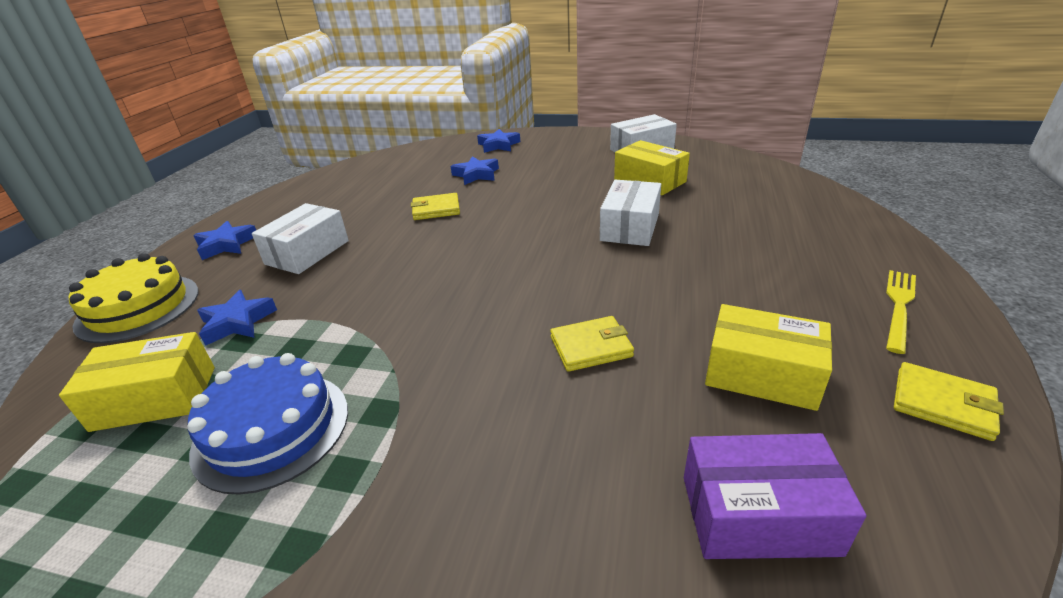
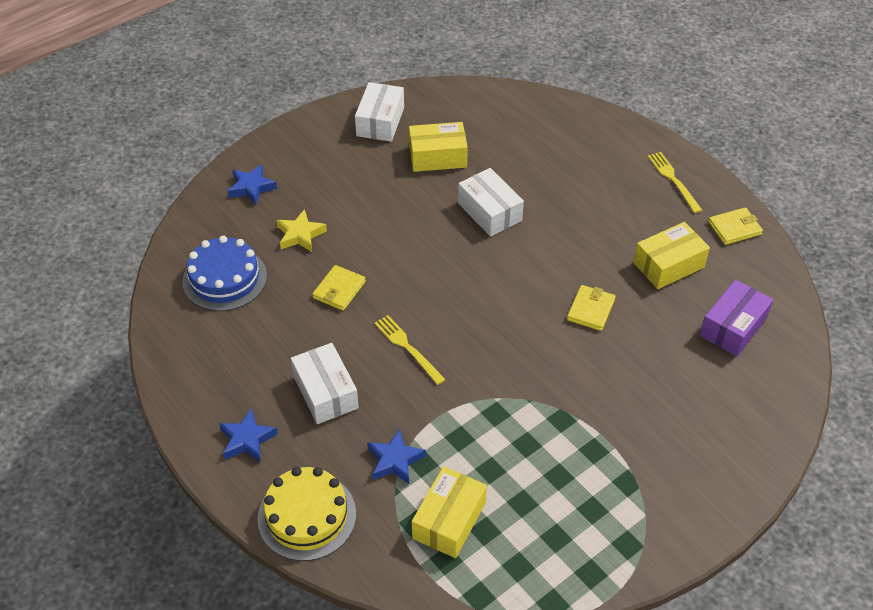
camera: 55 degrees left, 15 degrees up
blue cake [188,353,348,495] -> blue cake moved to [182,236,267,311]
blue star [450,156,499,185] -> yellow star [276,209,327,252]
none -> yellow fork [374,315,446,385]

